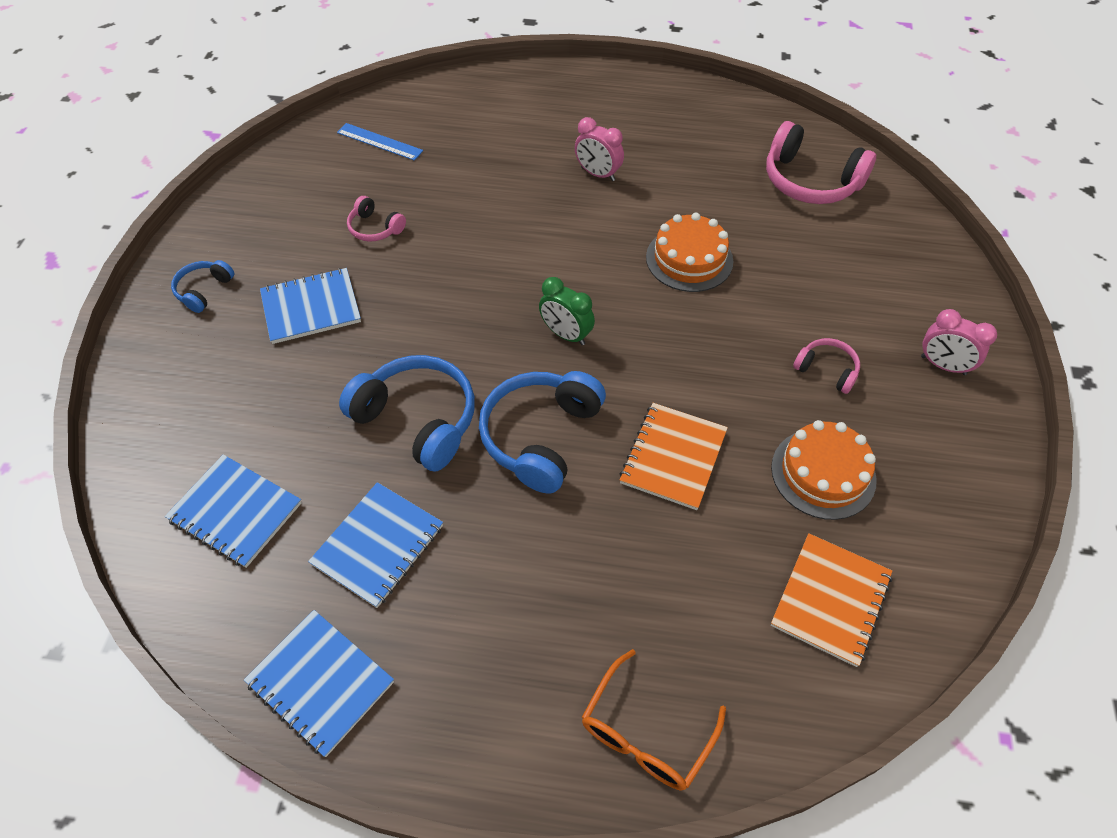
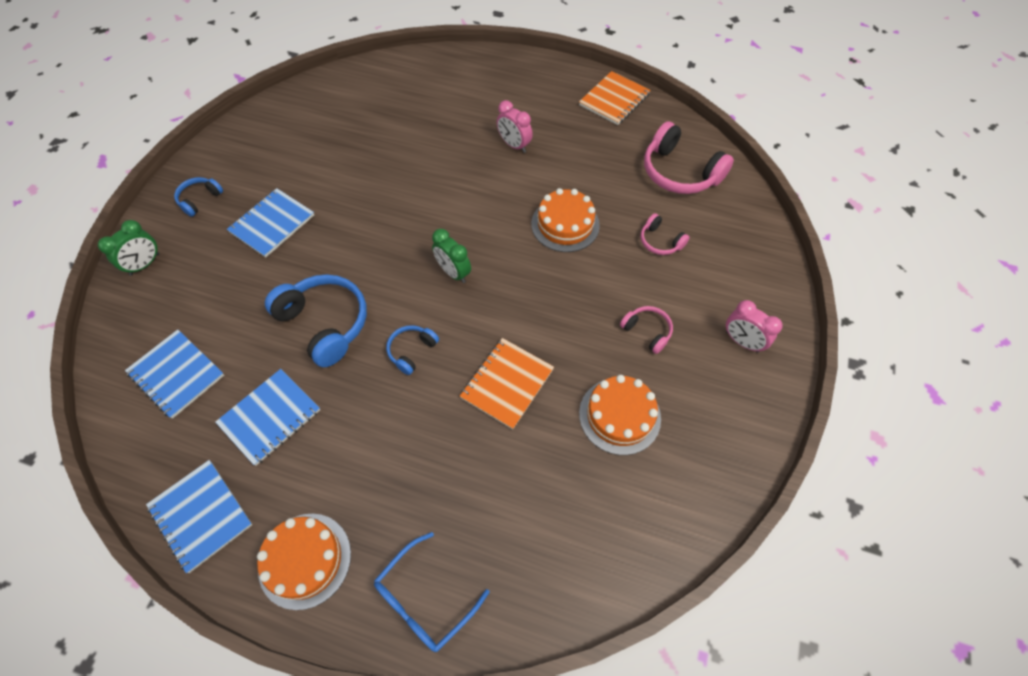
camera: 10 degrees right, 5 degrees up
blue notebook [260,268,361,344] -> blue notebook turned 45 degrees counterclockwise [227,188,314,258]
blue ruler [337,123,423,161] -> none
pink headphones [347,196,406,242] -> pink headphones moved to [641,213,690,255]
blue headphones [479,371,606,493] -> blue headphones [386,325,439,375], size x0.52
orange glasses [582,649,726,791] -> blue glasses [374,532,490,652]
orange notebook [771,533,892,667] -> orange notebook moved to [579,71,650,125]
none -> green clock [98,220,159,276]
none -> orange cake [257,514,351,610]

